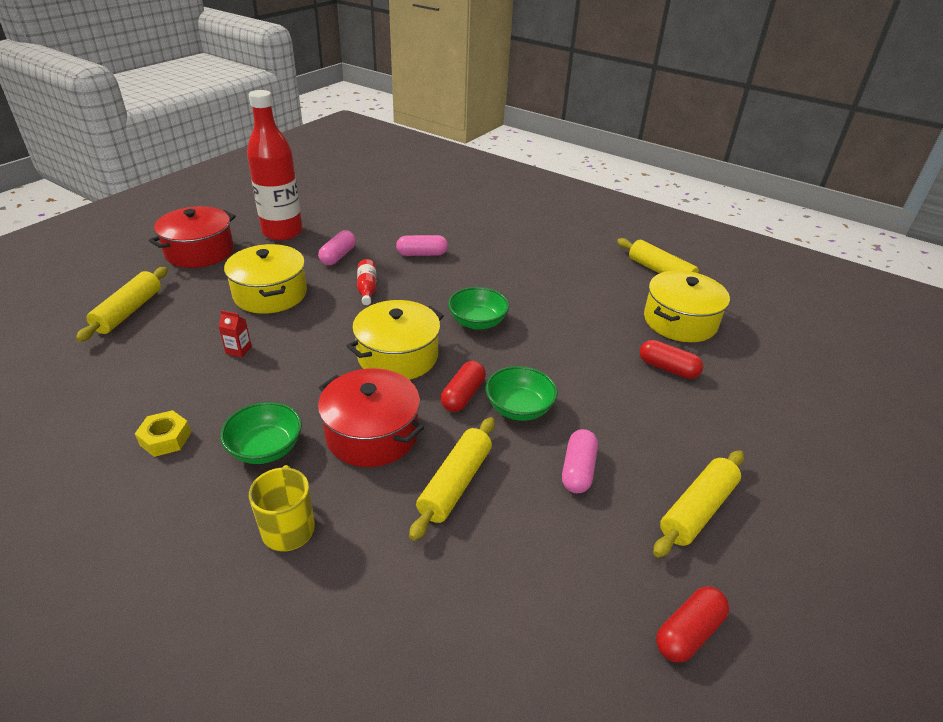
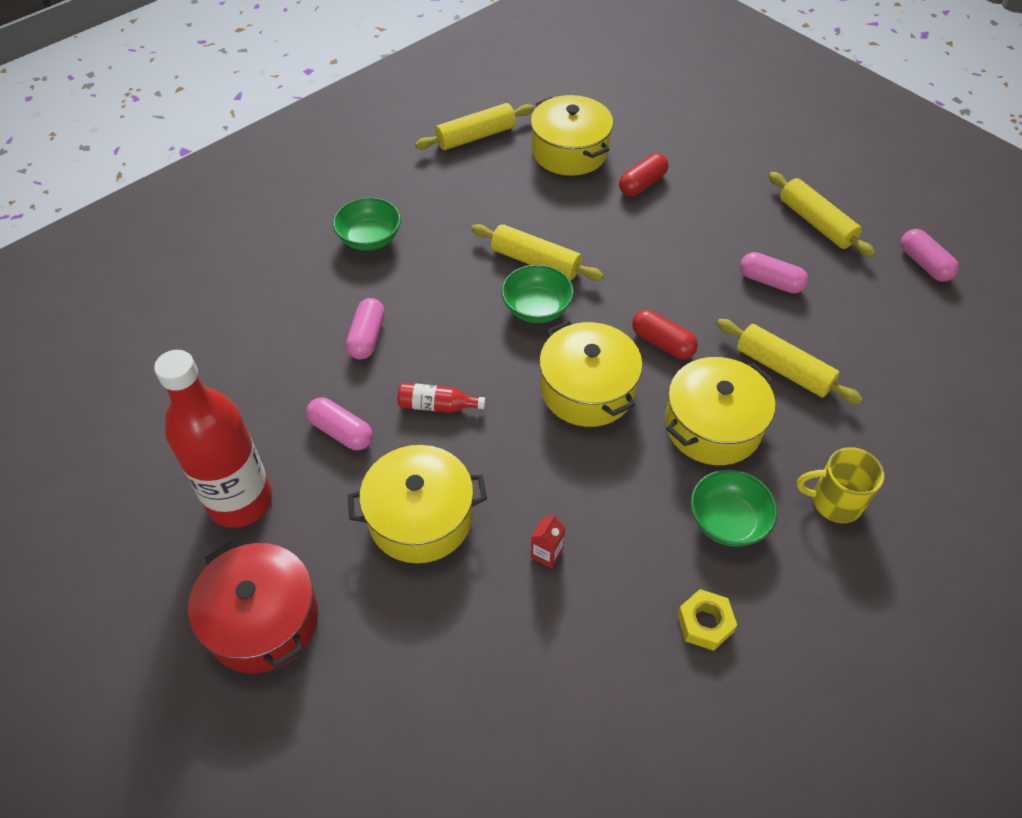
camera: 75 degrees left, 15 degrees up
yellow rolling pin [76,267,168,342] -> yellow rolling pin moved to [471,224,604,281]
red pot [318,368,424,467] -> yellow pot [665,357,775,465]
green bowl [486,366,558,421] -> green bowl moved to [333,197,401,251]
red capsule [656,586,729,663] -> pink capsule [901,229,959,282]

